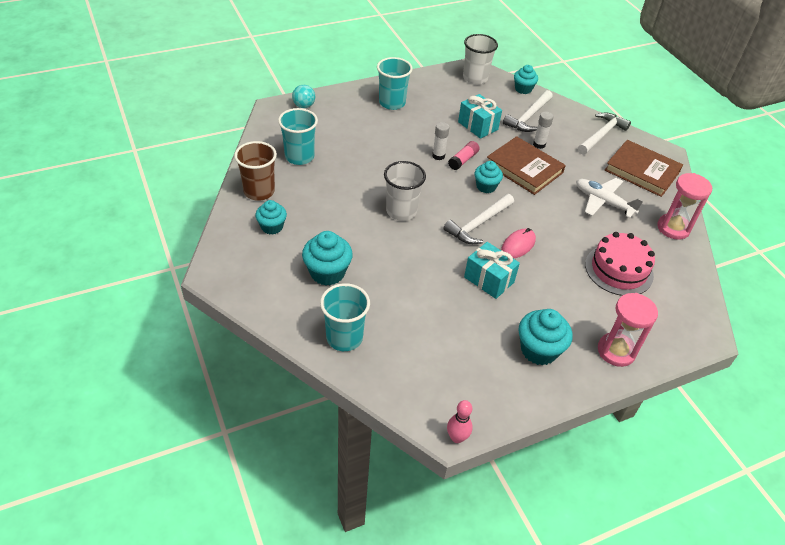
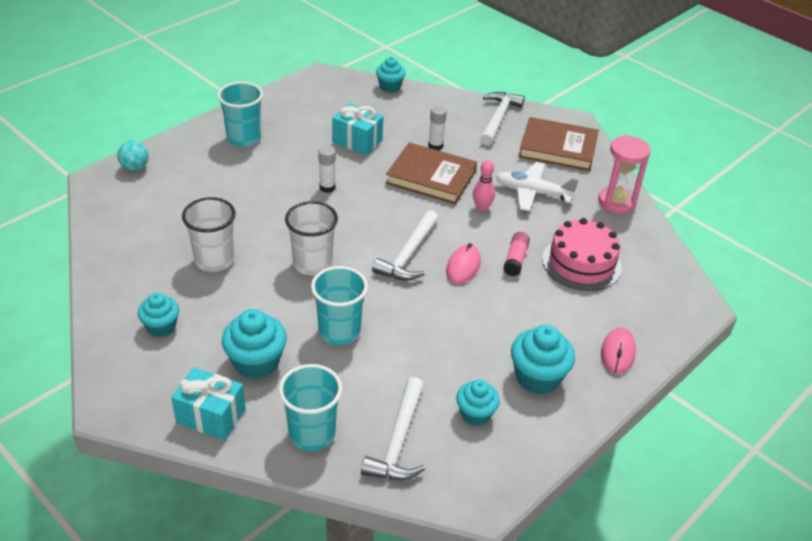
camera: 20 degrees left, 5 degrees down
brown cup [234,141,277,201] -> none
turquoise cup [278,108,318,165] -> turquoise cup moved to [311,266,368,345]
pink bowling pin [447,400,473,443] -> pink bowling pin moved to [473,160,495,212]
pink glue stick [448,141,480,170] -> pink glue stick moved to [503,232,530,276]
white cup [463,34,498,84] -> white cup moved to [182,197,236,272]
turquoise gift [464,242,520,299] -> turquoise gift moved to [171,367,246,440]
turquoise cupcake [475,161,503,193] -> turquoise cupcake moved to [456,380,500,426]
white hammer [503,90,553,132] -> white hammer moved to [361,377,425,480]
pink hourglass [598,293,658,367] -> pink mouse [601,327,636,375]

